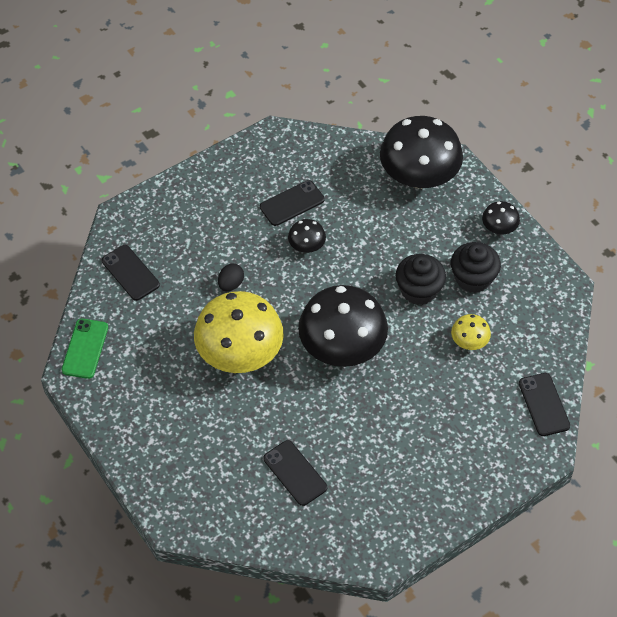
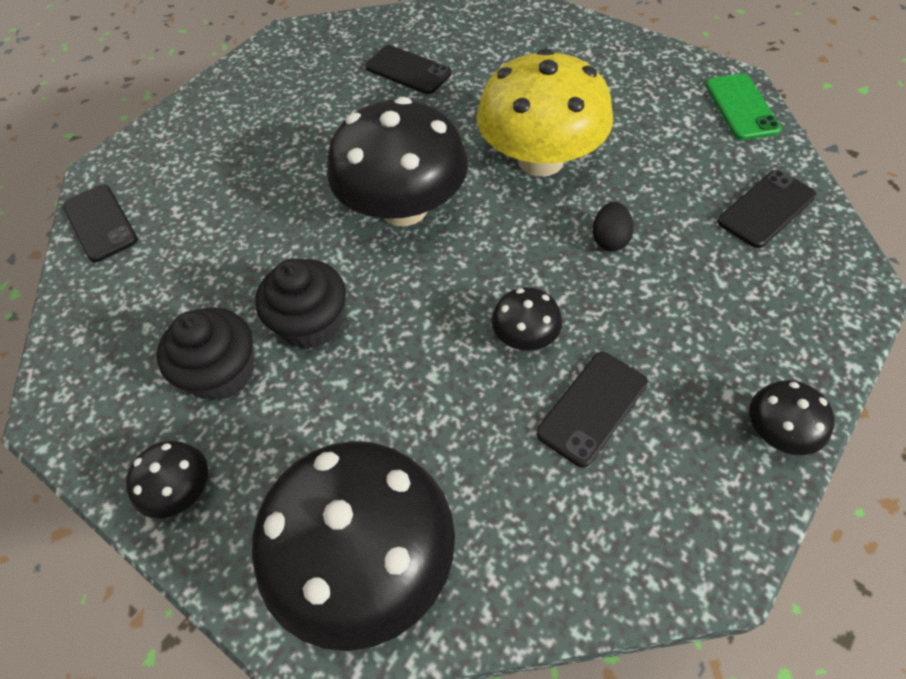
camera: 165 degrees right, 0 degrees up
black phone [102,245,160,301] -> black phone turned 75 degrees counterclockwise [718,170,816,248]
yellow mushroom [451,314,491,350] -> none
none -> black mushroom [749,380,834,455]

